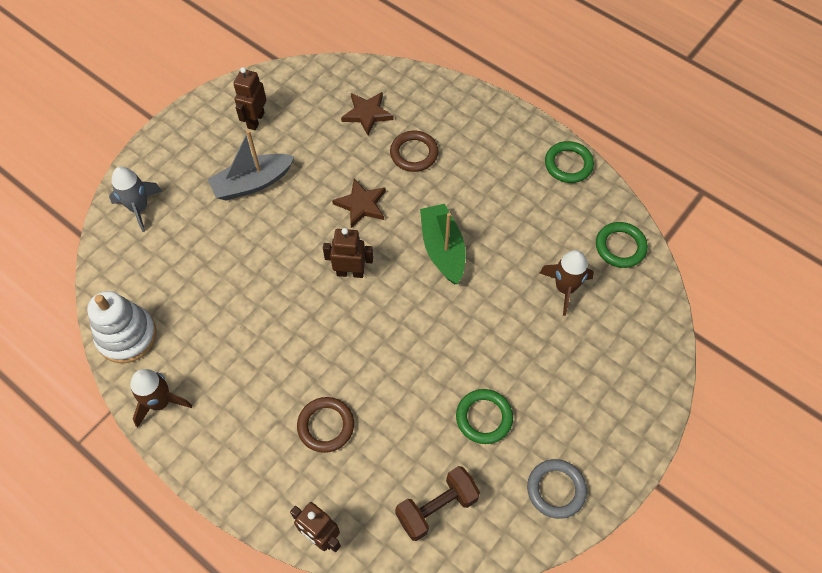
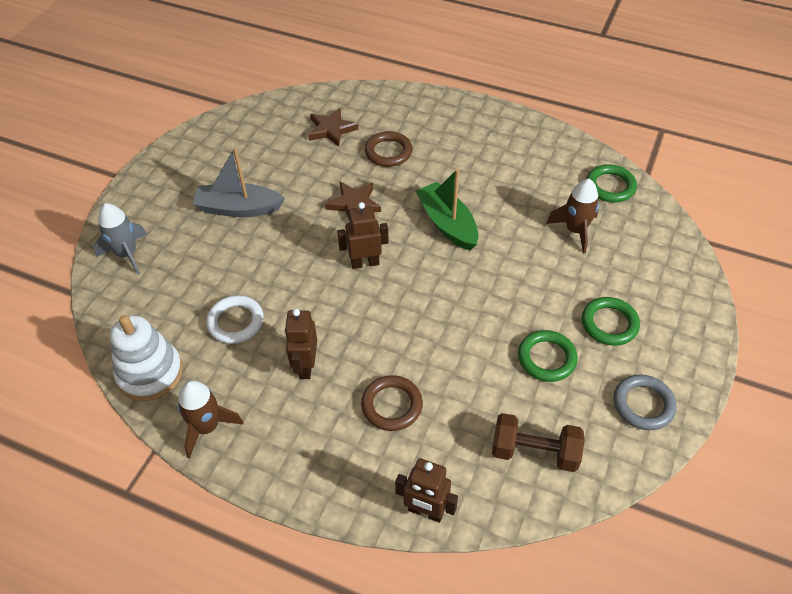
camera: 15 degrees left, 10 degrees down
grey boat [208,130,295,200] -> grey boat turned 45 degrees clockwise [192,147,285,217]
brown robot [233,67,267,130] -> brown robot moved to [284,309,317,379]
brown dumbbell [395,466,480,541] -> brown dumbbell turned 60 degrees clockwise [492,413,584,472]
green ring [545,141,594,183] -> green ring moved to [582,297,640,346]
none -> white ring [206,295,264,344]

